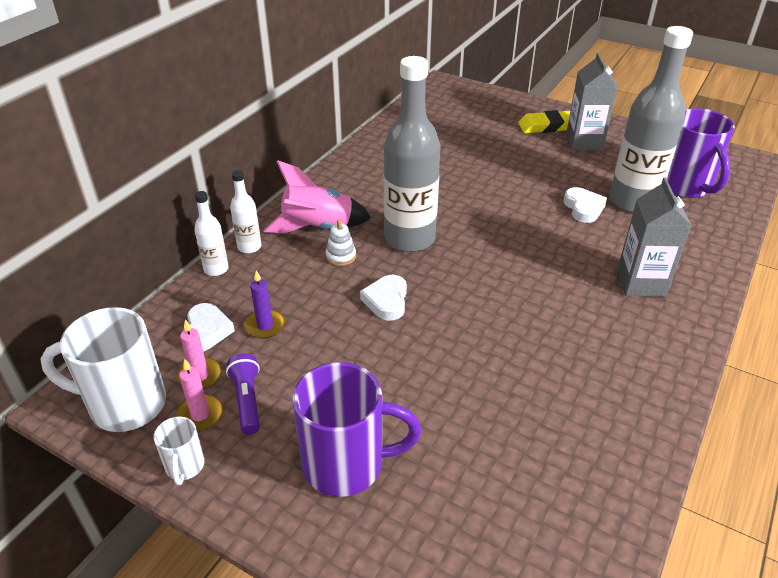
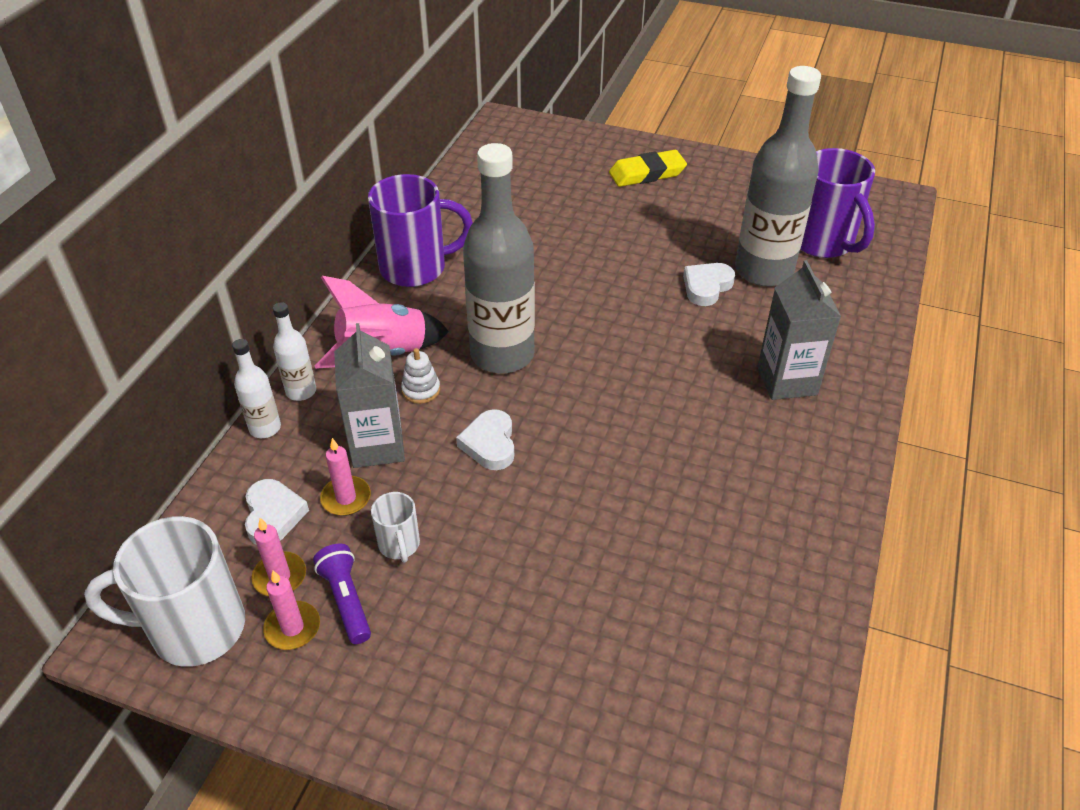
camera: 10 degrees left, 5 degrees up
white mug [154,417,205,485] -> white mug moved to [371,492,420,563]
purple candle [244,270,285,338] -> pink candle [320,438,371,516]
purple mug [293,362,421,497] -> purple mug moved to [368,174,473,287]
white heart [564,187,607,223] -> white heart turned 120 degrees counterclockwise [683,263,735,306]
grey carton [566,53,618,150] -> grey carton moved to [334,323,405,468]

